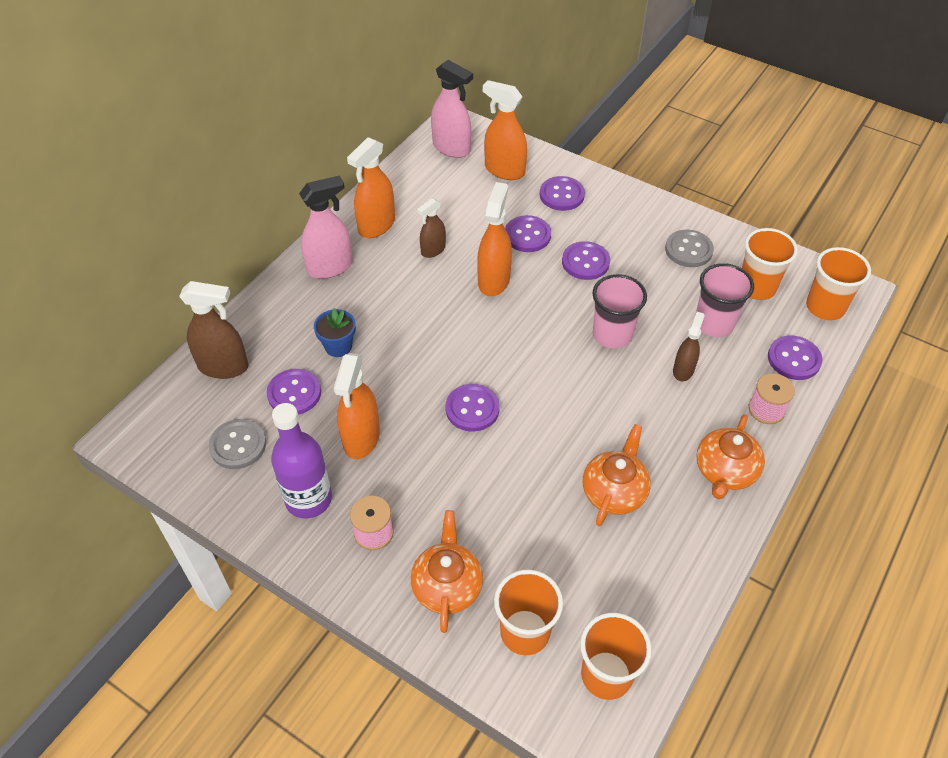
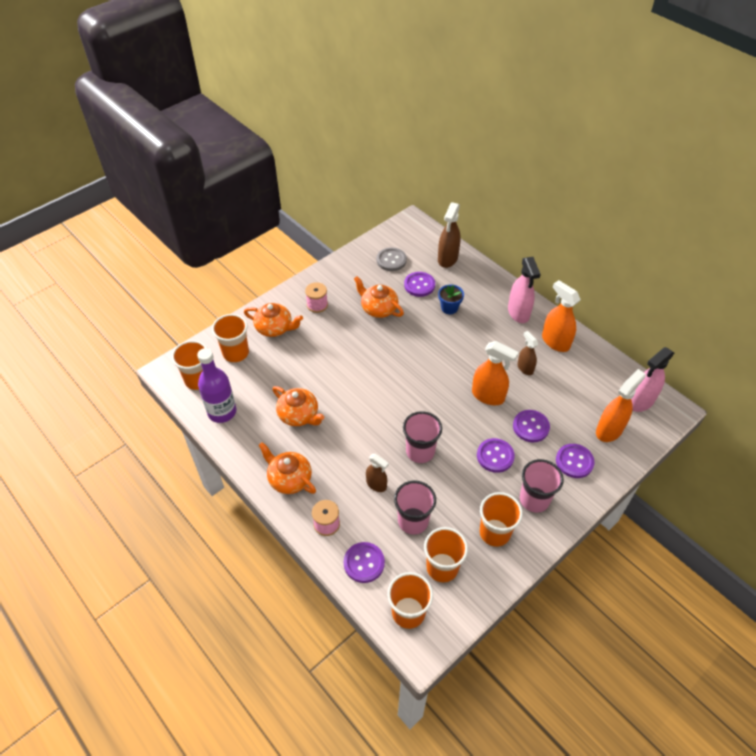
camera: 105 degrees right, 0 degrees up
purple bottle [271,403,332,519] -> purple bottle moved to [197,348,236,423]
orange spray bottle [334,353,380,459] -> orange teapot [354,276,404,318]
purple button [445,384,500,432] -> none
grey button [665,230,714,267] -> orange cup [480,492,523,547]
none -> pink cup [520,459,564,513]

